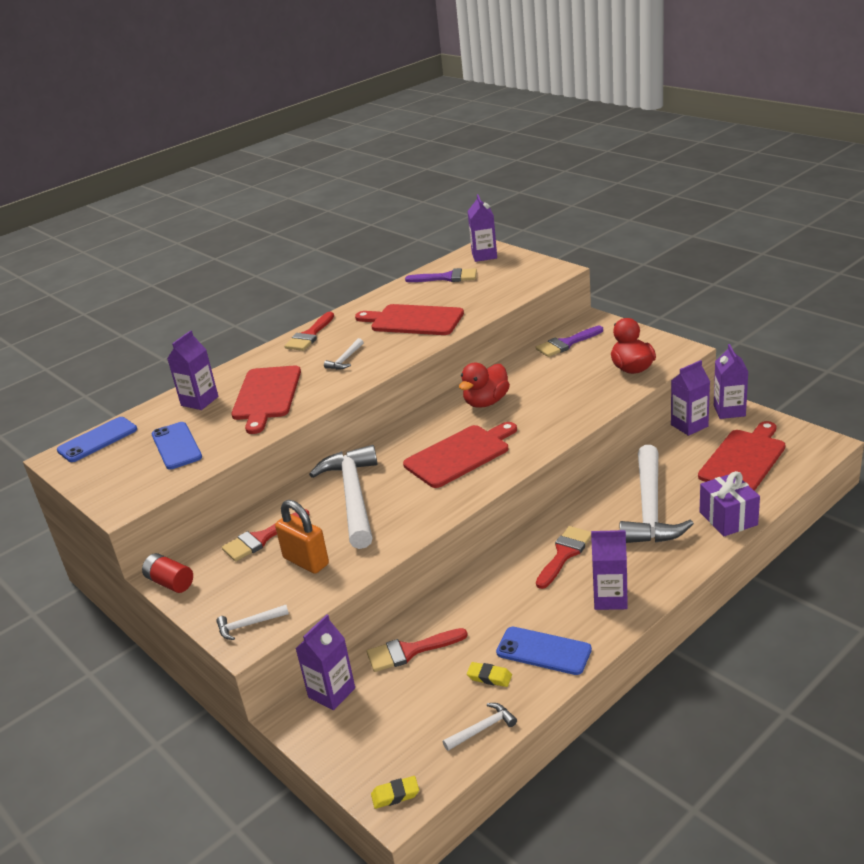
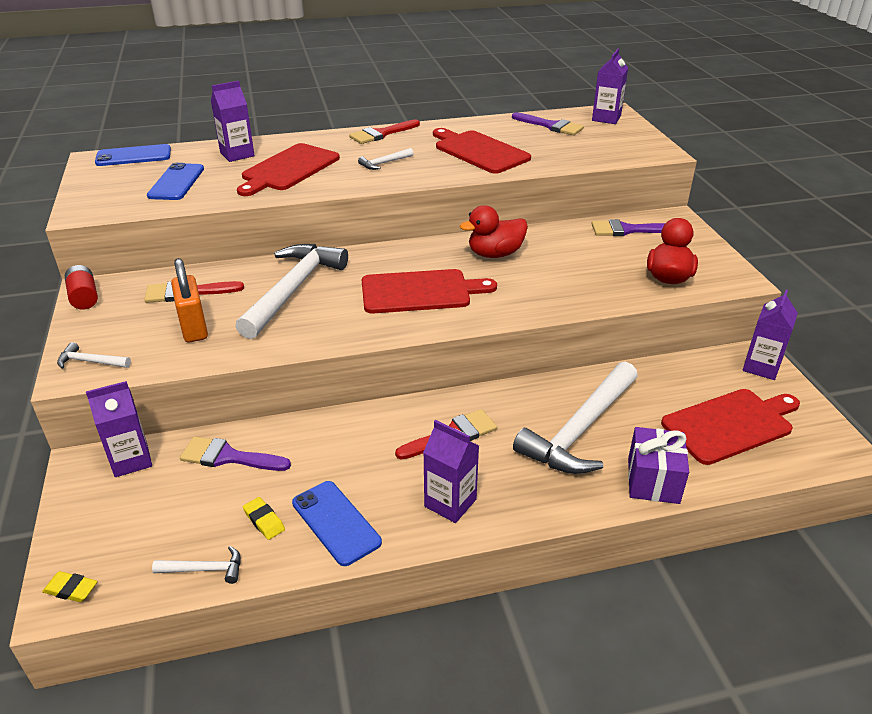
camera: 25 degrees right, 5 degrees up
red brush [367,628,468,672] -> purple brush [180,436,291,471]
purple carton [671,360,710,436] -> none

